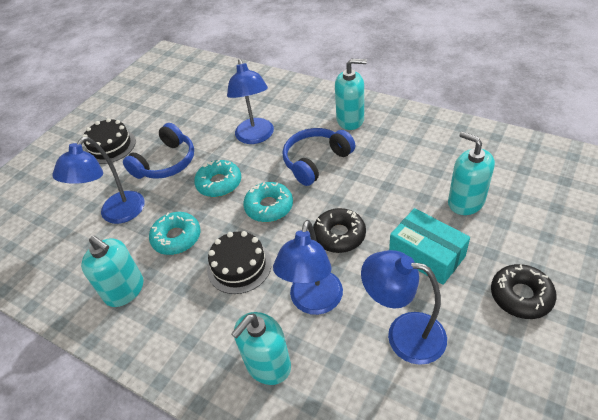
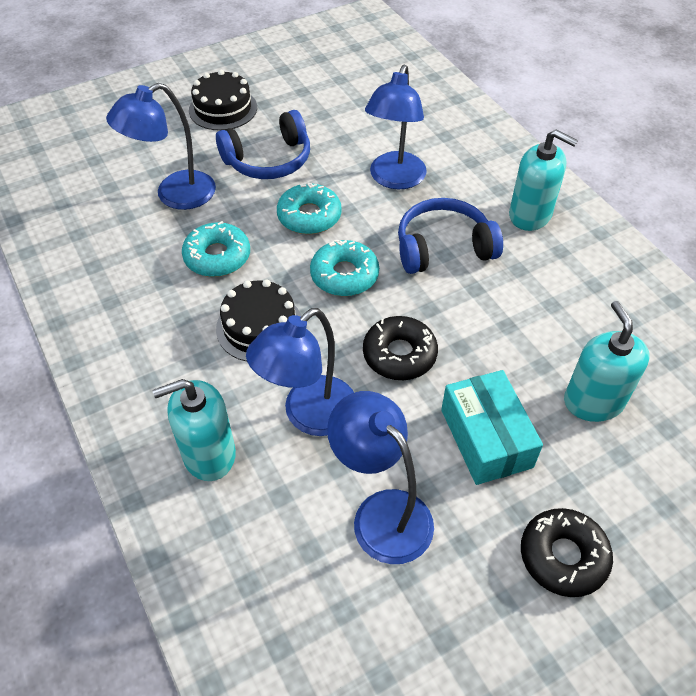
camera: 25 degrees right, 5 degrees up
turquoise soap dispenser [81,236,143,307] -> none

